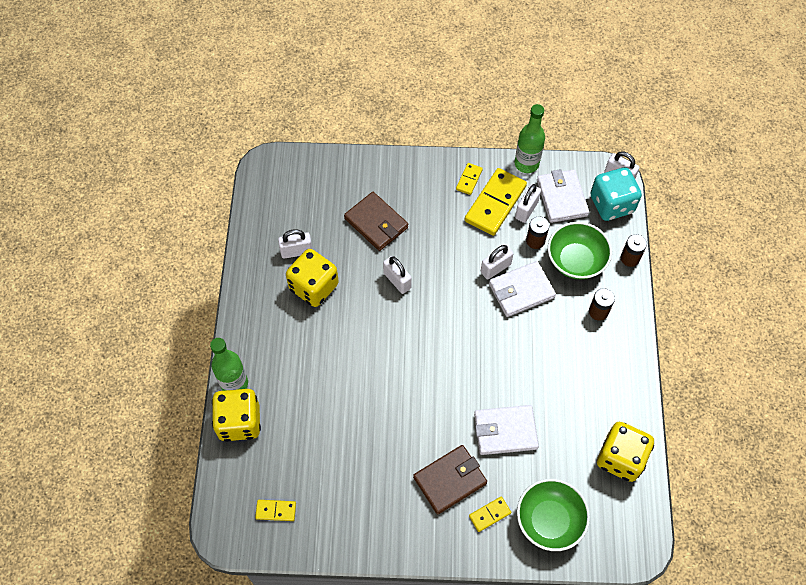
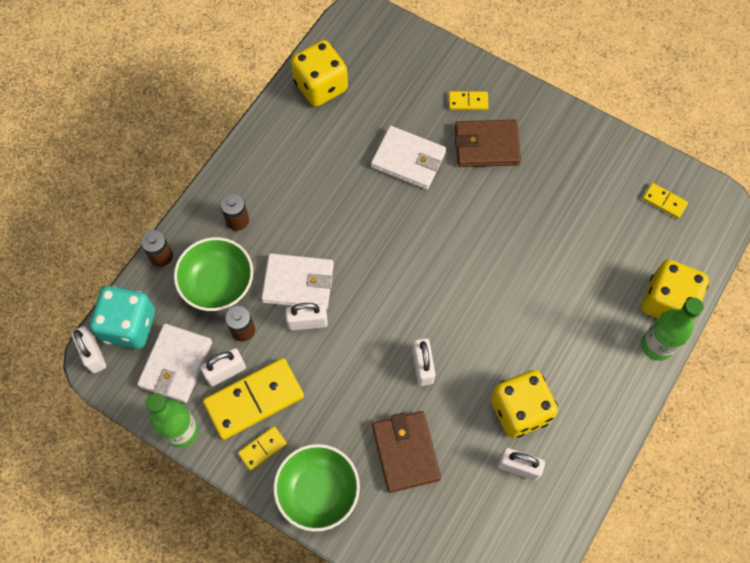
camera: 150 degrees left, 5 degrees up
green bowl [517,479,590,551] -> green bowl moved to [273,444,360,532]

